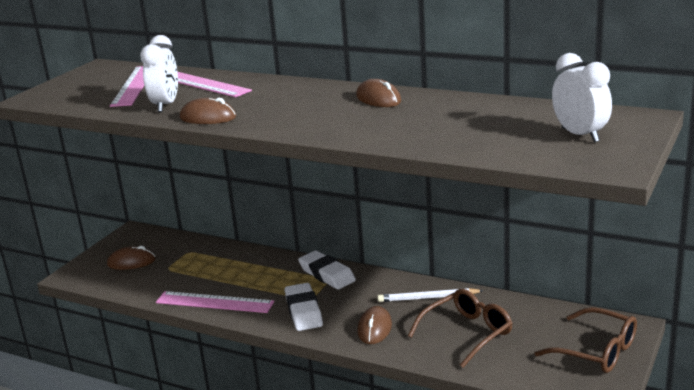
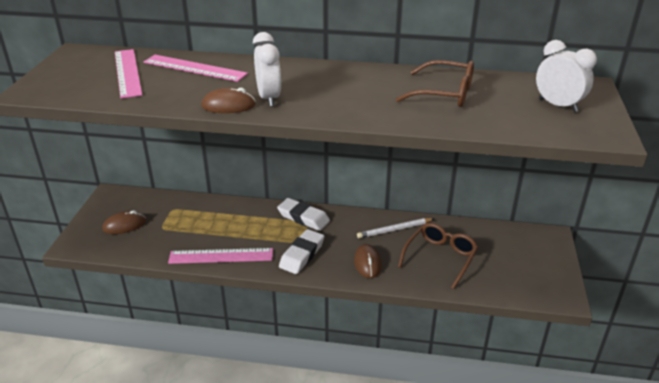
camera: 20 degrees left, 10 degrees up
white clock [140,35,178,112] -> white clock moved to [253,32,281,107]
white eraser [285,283,323,331] -> white eraser turned 60 degrees clockwise [279,229,324,274]
brown mouse [356,79,401,107] -> none
brown glasses [534,307,637,373] -> brown glasses moved to [396,60,474,107]

